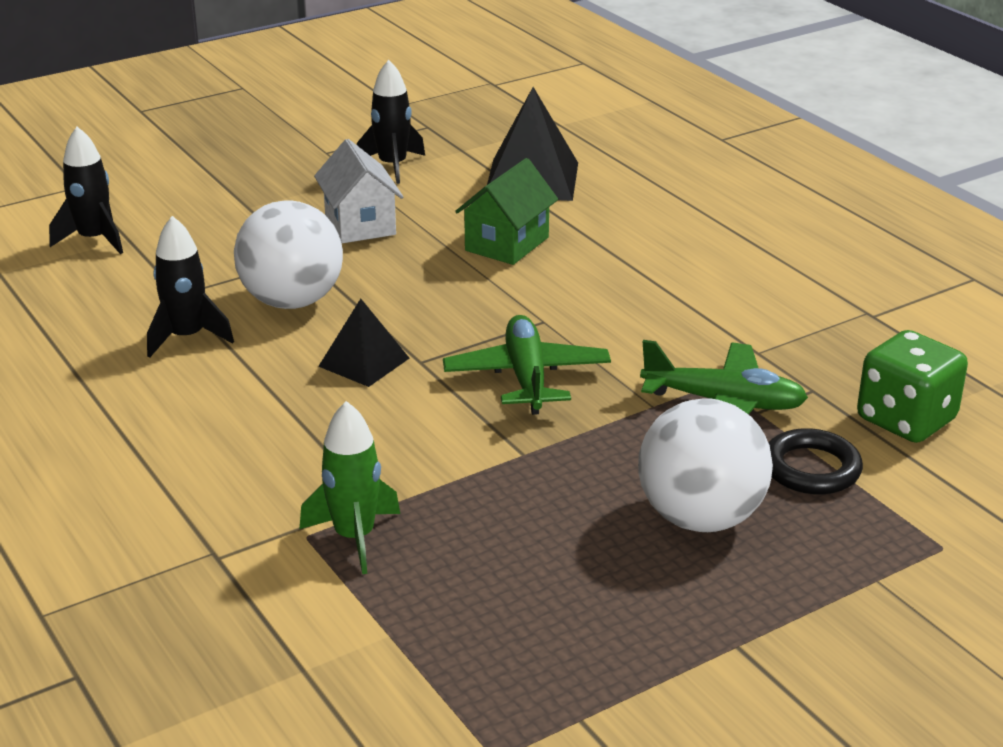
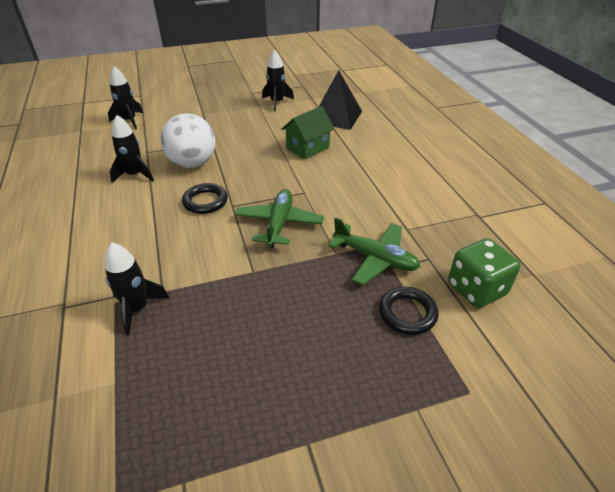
camera: 15 degrees right, 10 degrees up
green rocket [300,401,400,574] -> black rocket [104,242,169,335]
white house [314,139,403,243] -> none
black pyramid [318,299,410,387] -> black ring [182,183,228,214]
white ball [638,399,773,532] -> none

